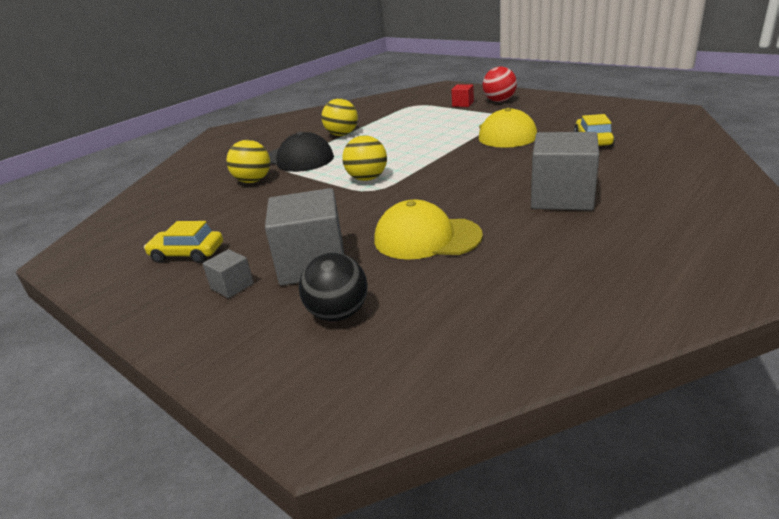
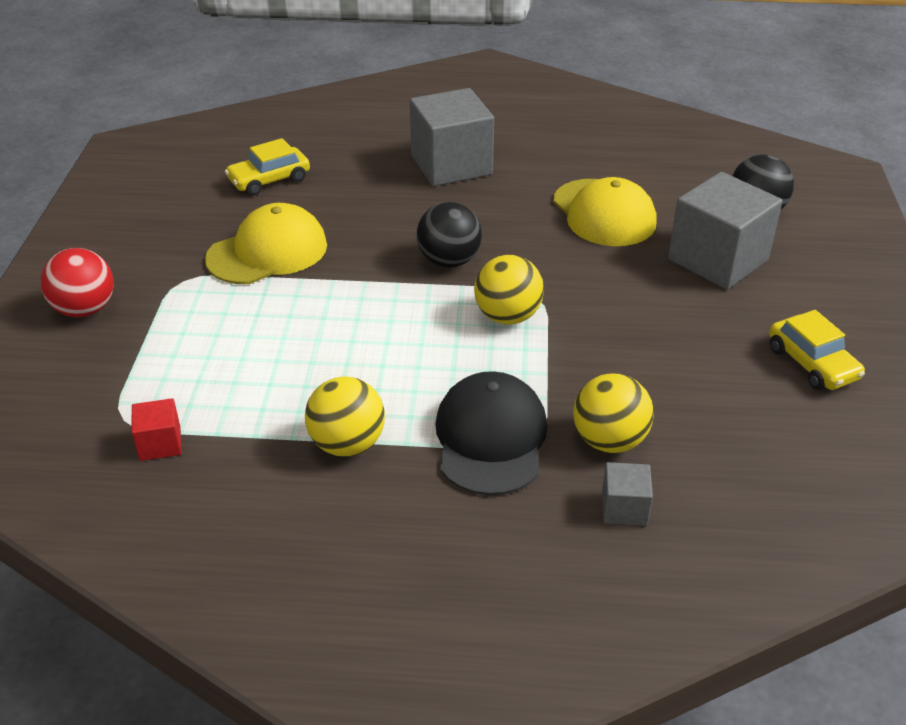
camera: 130 degrees left, 10 degrees up
grey cube [203,249,254,298] -> grey cube moved to [602,462,653,526]
red cube [451,84,474,107] -> red cube moved to [132,398,182,461]
none -> black ball [417,202,482,268]

